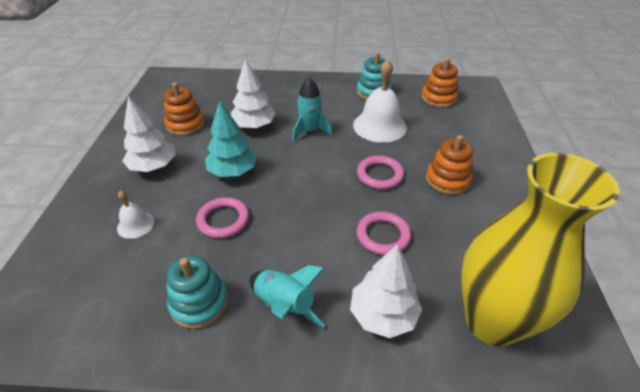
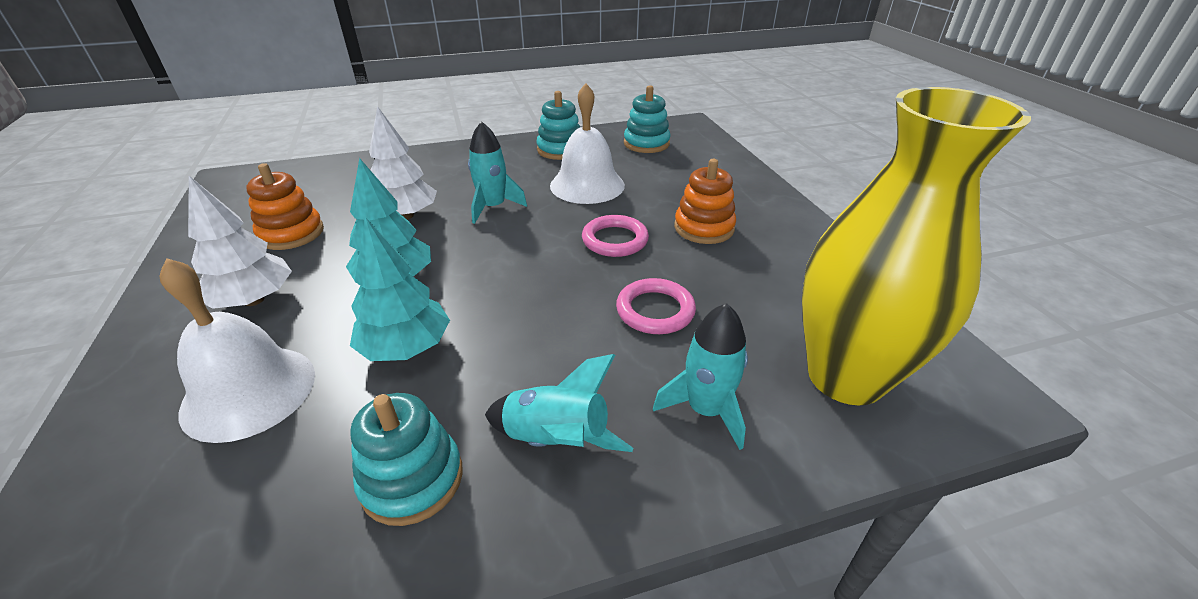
camera: 20 degrees left, 5 degrees down
white bell [117,190,155,239] -> white bell [159,258,315,443], size x1.92
pink ring [196,197,249,238] -> turquoise tree [350,217,450,361]
white tree [350,244,422,338] -> turquoise rocket [653,303,748,450]
orange stacking toy [422,58,458,108] -> turquoise stacking toy [624,85,671,153]

